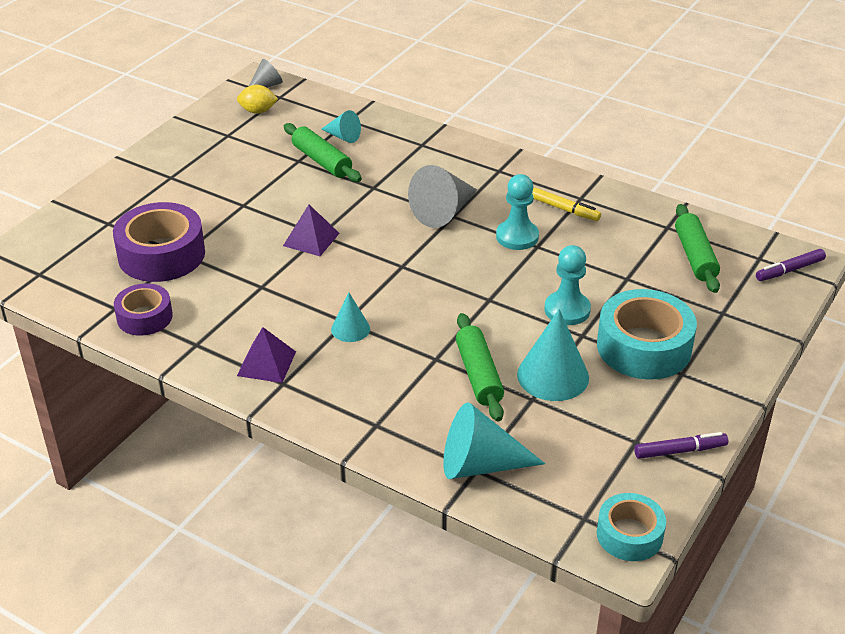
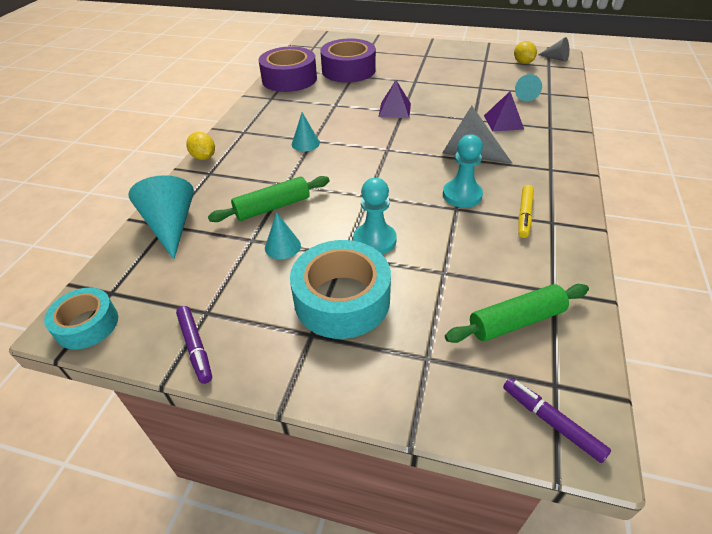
camera: 75 degrees right, 5 degrees up
purple tape [114,283,173,336] -> purple tape [258,46,317,92], size x1.67
purple pyramid [237,327,296,383] -> purple pyramid moved to [484,91,524,131]
green rolling pin [284,123,362,182] -> none
turquoise cone [517,309,589,401] -> turquoise cone [265,212,301,259], size x0.57
none -> yellow lemon [186,132,215,160]

